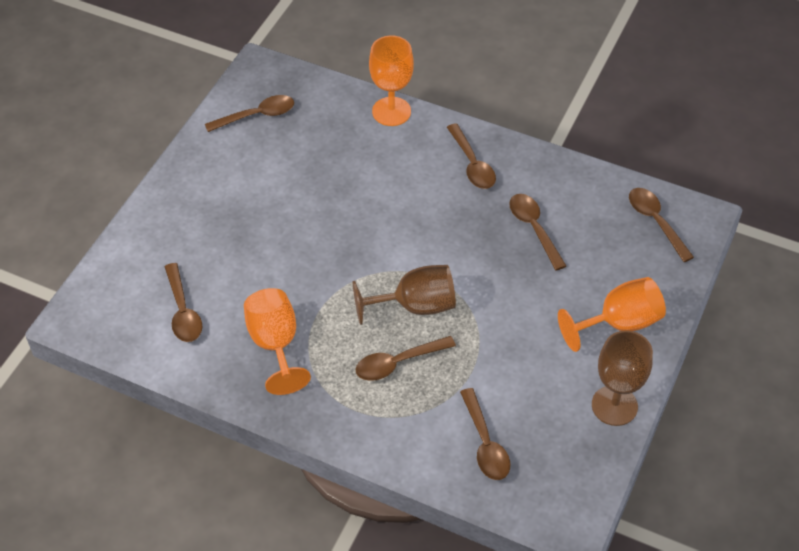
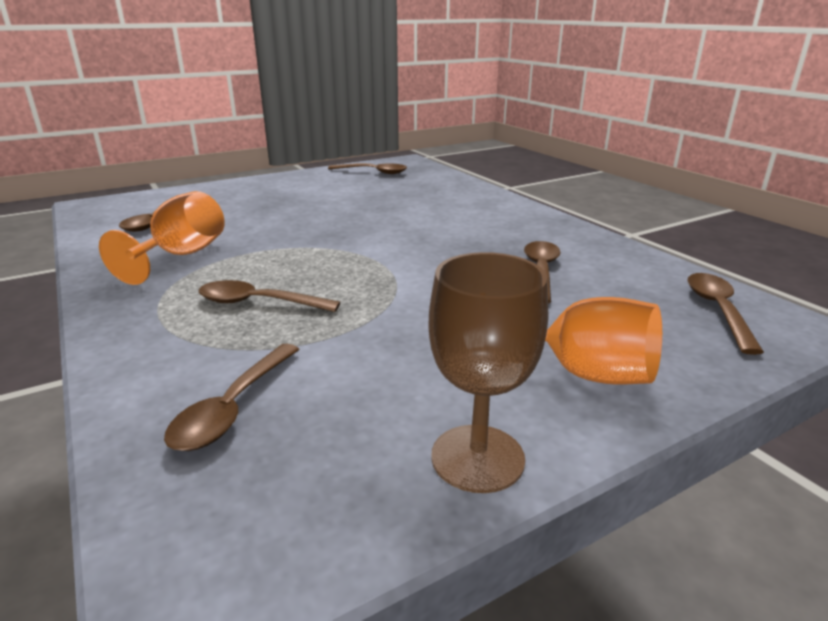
camera: 35 degrees right, 25 degrees down
brown goblet [352,265,456,325] -> none
orange goblet [369,36,414,126] -> none
brown spoon [447,123,496,189] -> none

